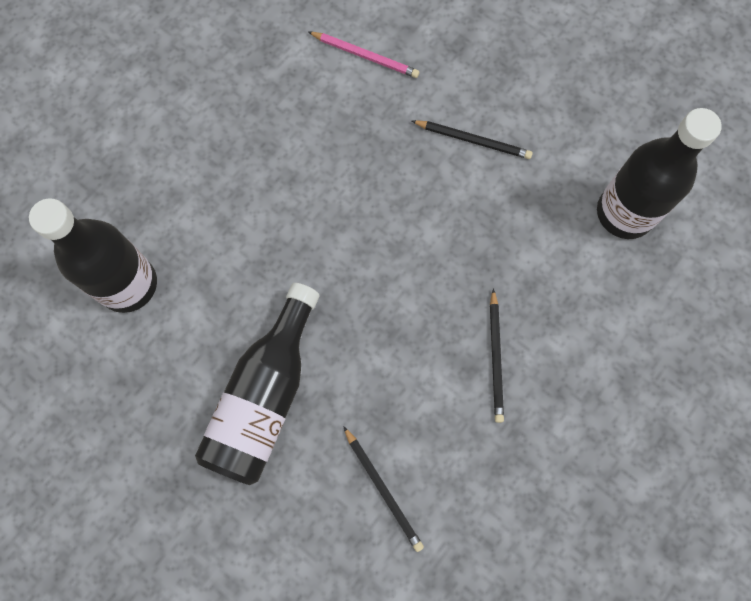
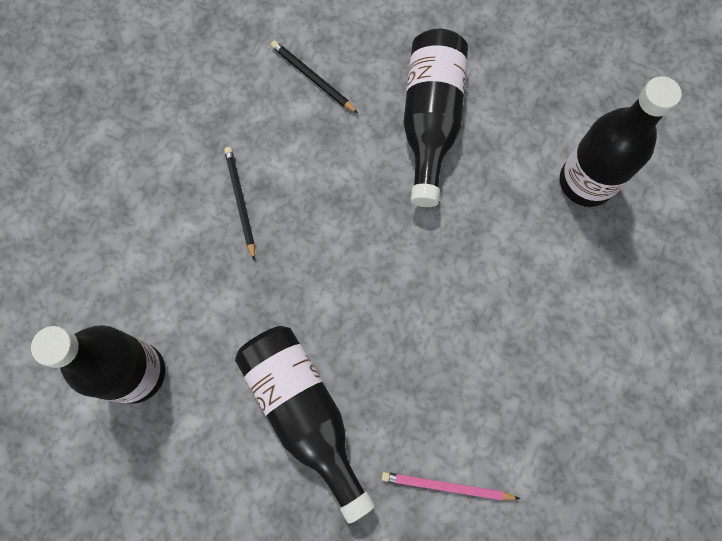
camera: 165 degrees right, 0 degrees up
black pencil [412,120,533,159] -> black bottle [235,326,375,524]

